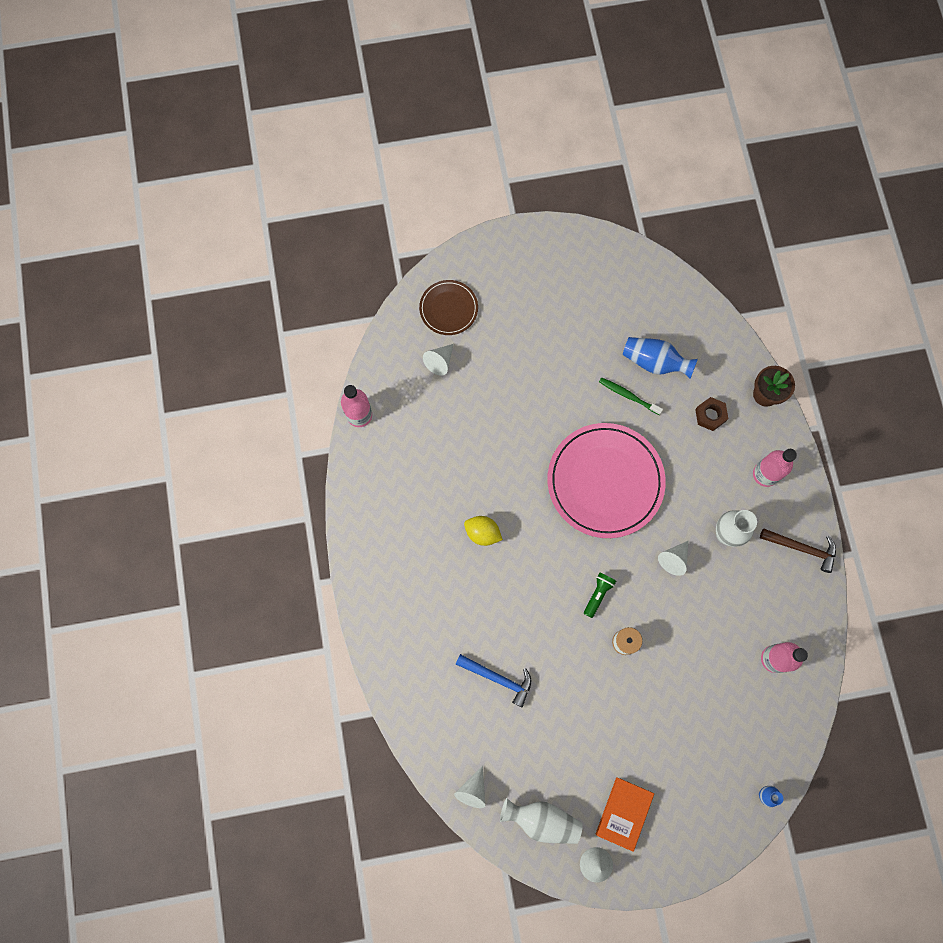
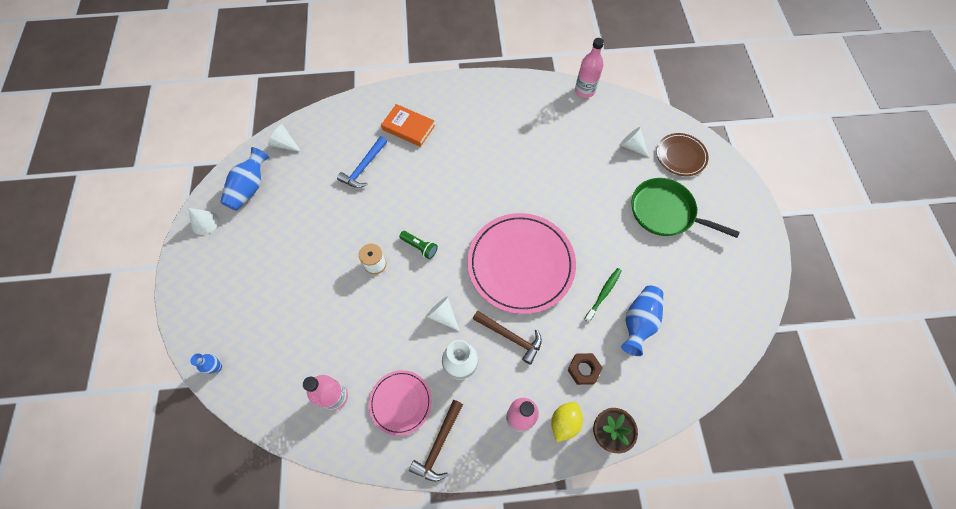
camera: 95 degrees right, 10 degrees down
yellow lemon [464,516,503,546] -> yellow lemon moved to [551,402,583,442]
white vase [500,798,583,844] -> blue vase [220,147,269,211]
orange book [596,777,654,852] -> orange book moved to [381,104,435,147]
none -> pink plate [369,370,432,436]
none -> brown hammer [473,311,542,365]
none -> green pan [632,178,740,238]

